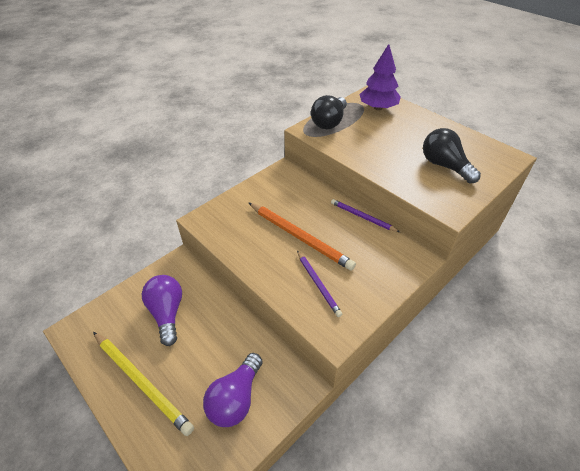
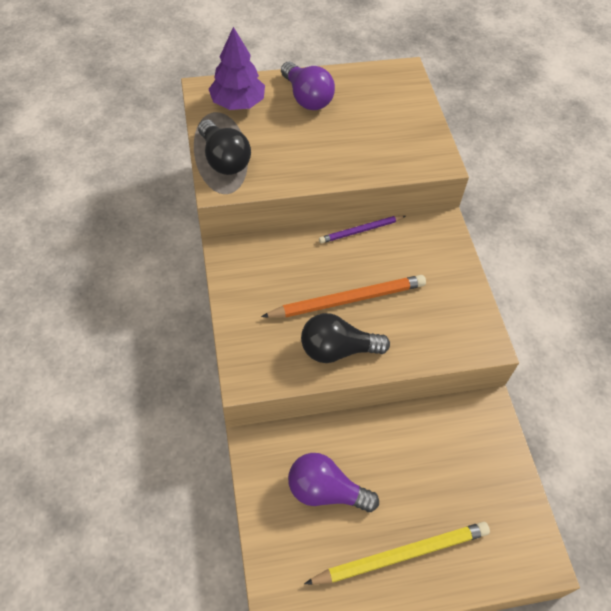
camera: 60 degrees left, 10 degrees up
purple light bulb [203,353,263,427] -> purple light bulb moved to [281,62,335,110]
purple pencil [297,251,342,317] -> none
black light bulb [423,128,481,183] -> black light bulb moved to [301,313,390,363]

